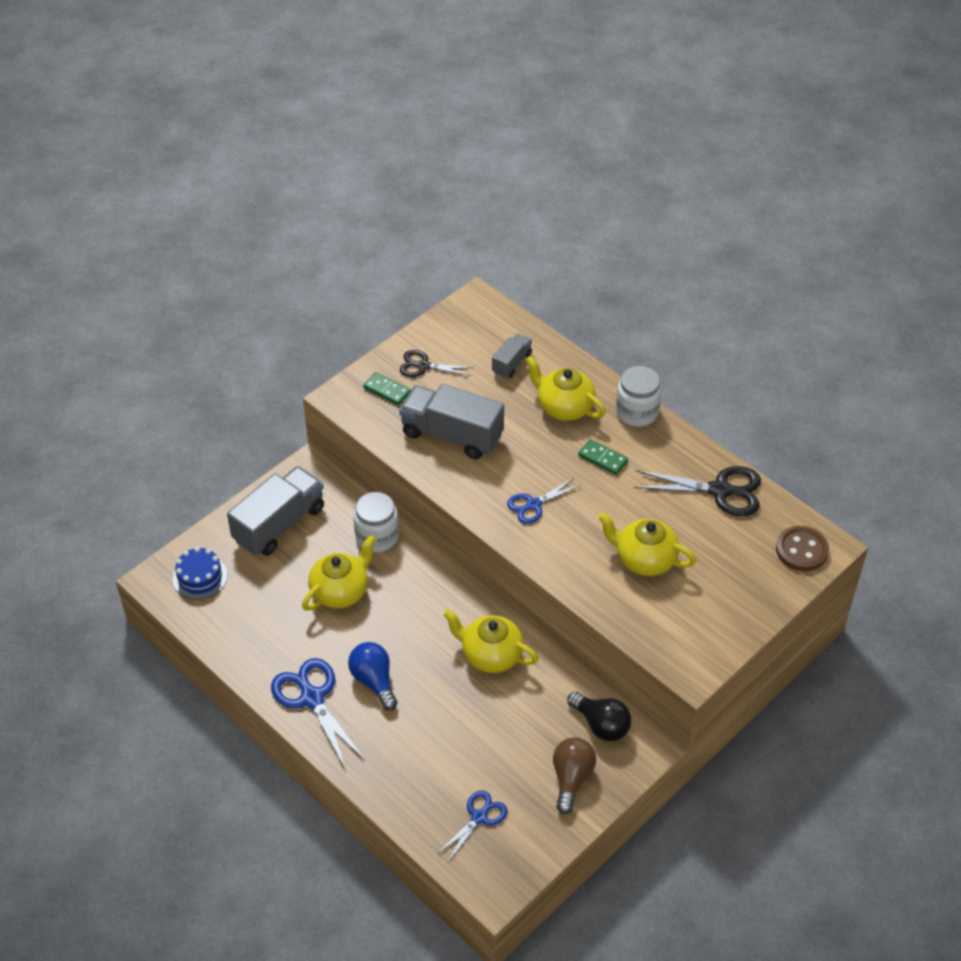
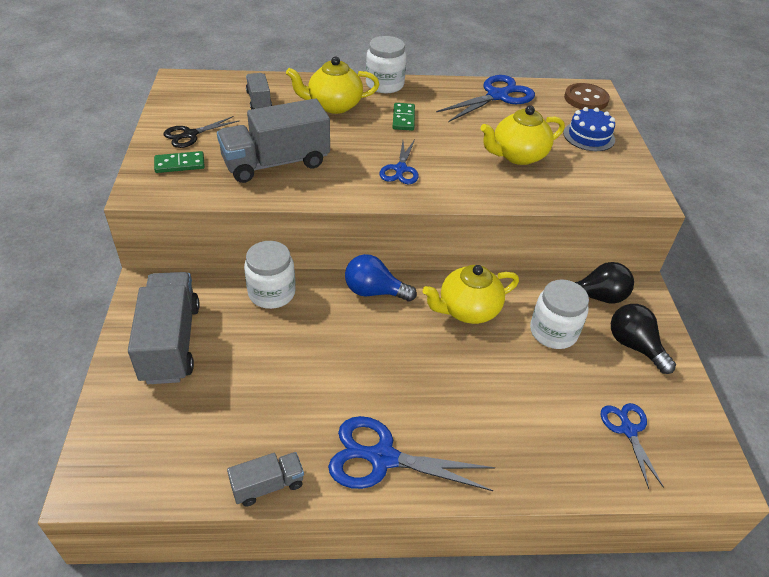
camera: 50 degrees left, 5 degrees down
blue cake [173,547,227,600] -> blue cake moved to [563,107,615,151]
yellow teapot [302,535,376,611] -> none
blue light bulb [348,642,397,710] -> blue light bulb moved to [345,254,417,302]
brown light bulb [553,737,596,814] -> black light bulb [611,304,676,374]
green domino [578,439,628,475] -> green domino turned 75 degrees counterclockwise [392,103,415,131]
black scissors [634,466,761,516] -> blue scissors [436,75,535,122]
none -> grey truck [227,452,304,507]
none -> white jar [530,280,589,349]

